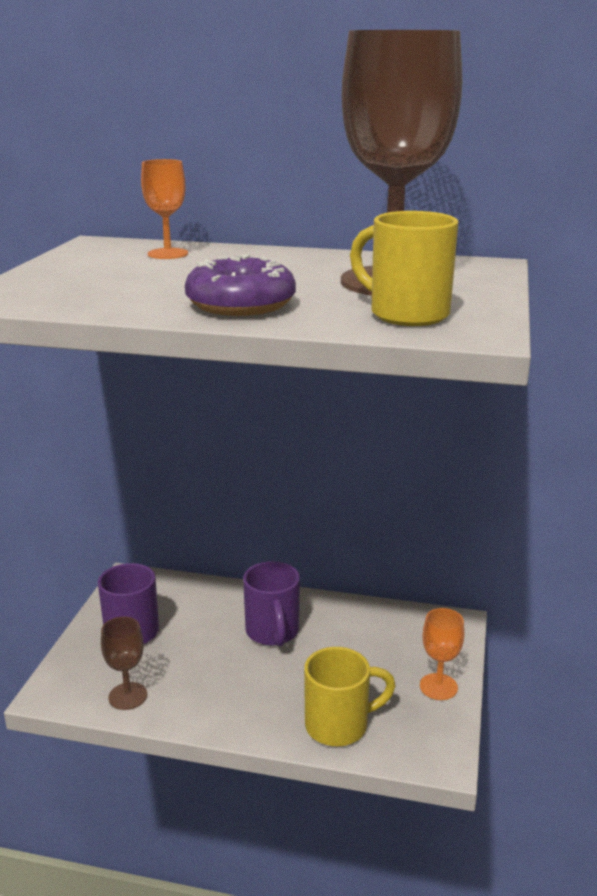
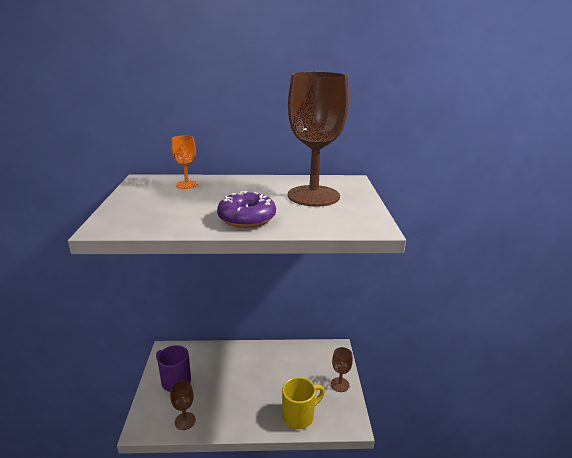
camera: 15 degrees left, 0 degrees up
purple mug [243,561,300,646] -> none
yellow mug [350,211,458,326] -> none
orange goblet [420,608,464,700] -> brown goblet [331,347,353,392]

